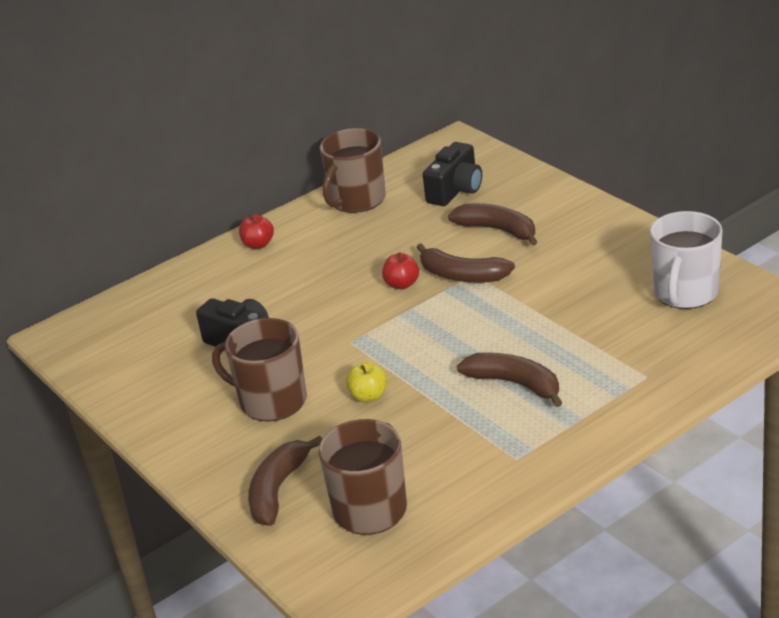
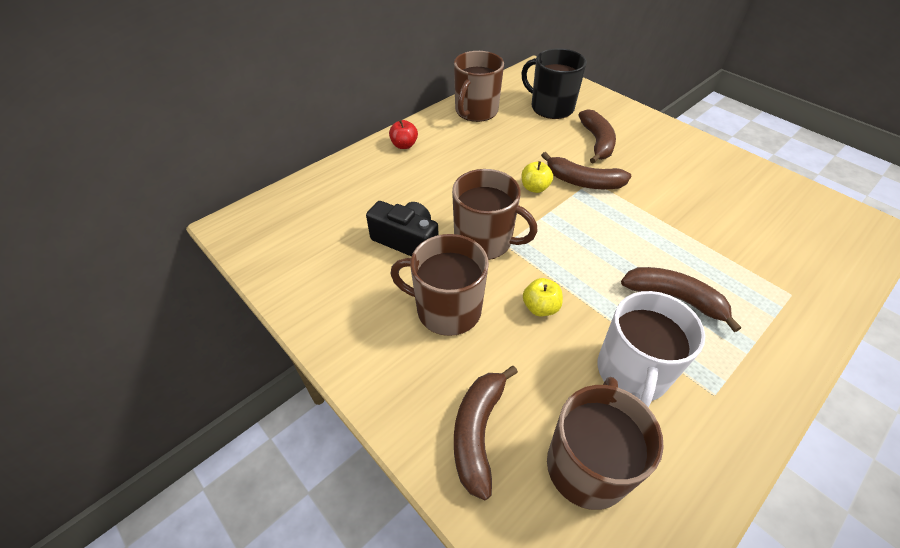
camera: 10 degrees left, 15 degrees up
red apple [382,252,419,290] -> yellow apple [522,161,553,193]
black camera [423,142,482,206] -> black mug [521,48,587,119]
brown banana [448,203,538,246] -> brown banana turned 60 degrees clockwise [578,110,616,164]
white mug [650,211,723,309] -> white mug moved to [598,291,705,407]
none -> brown mug [452,169,538,260]

